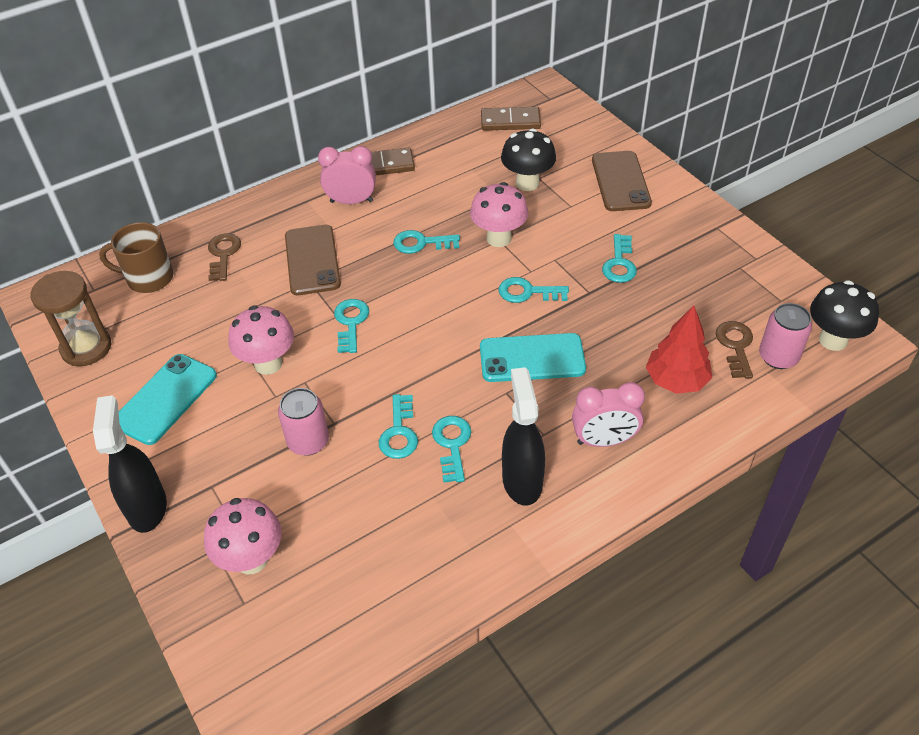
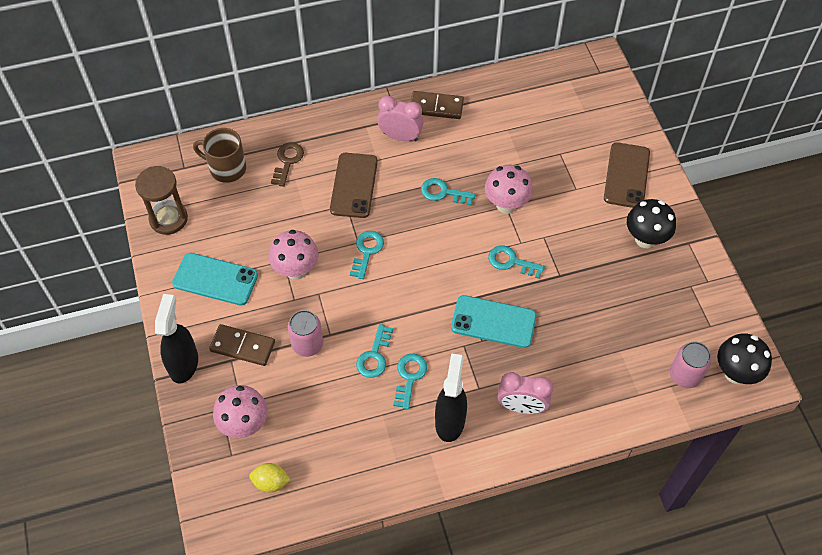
camera: 15 degrees right, 10 degrees up
turquoise phone [119,354,217,445] -> turquoise phone turned 60 degrees clockwise [172,253,258,306]
brown domino [481,107,541,131] -> brown domino moved to [209,324,275,366]
black mushroom [501,128,556,191] -> black mushroom moved to [627,199,676,248]
turquoise key [602,234,637,283] -> none
red tree [646,305,712,394] -> none
brown key [716,321,753,379] -> none
none -> yellow lemon [249,463,291,493]

